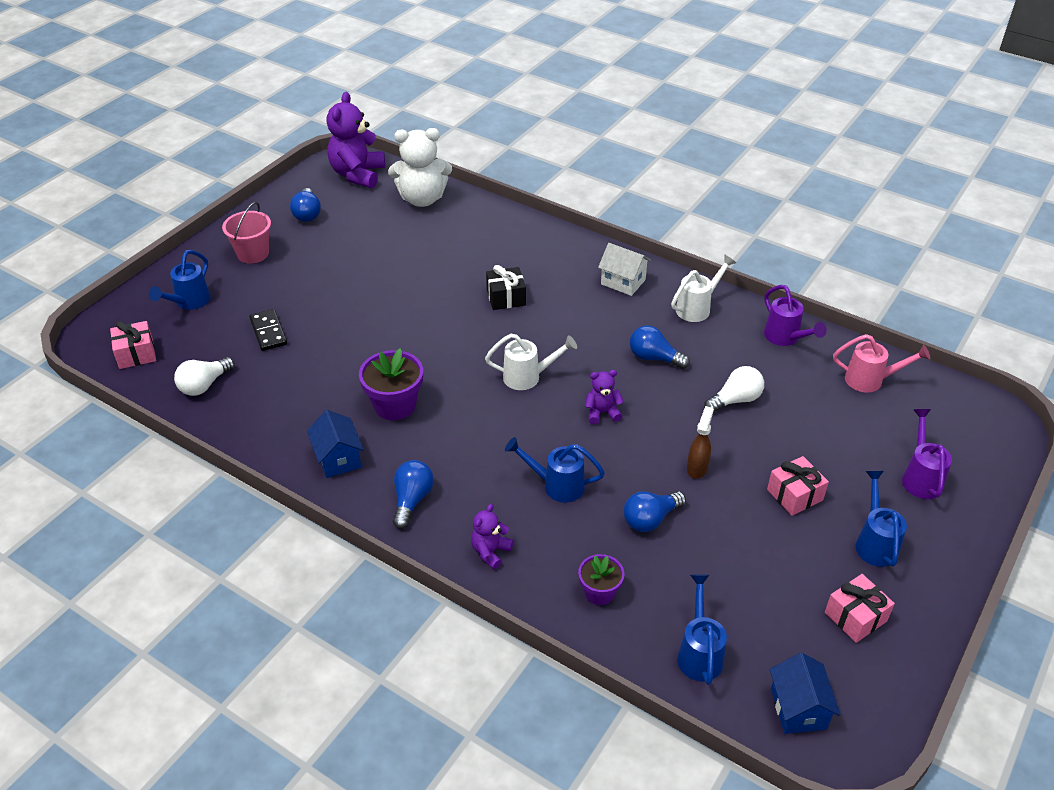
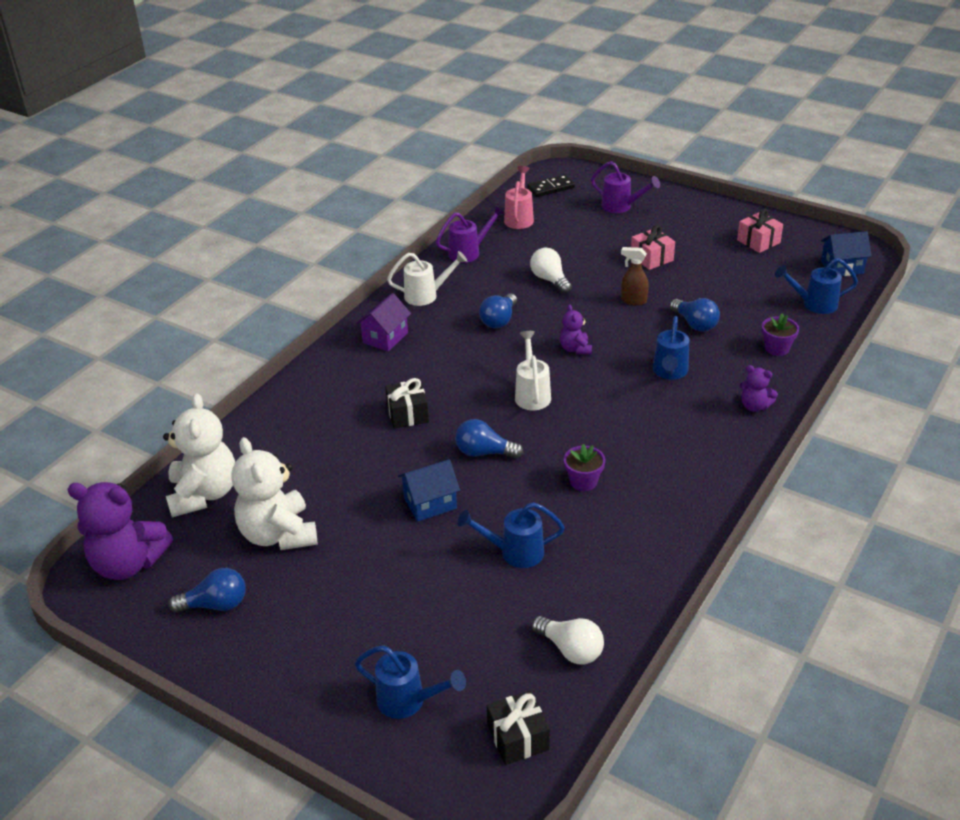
camera: 90 degrees left, 5 degrees down
pink gift [110,321,156,369] -> black gift [487,691,550,765]
pink bucket [222,202,271,264] -> none
black domino [249,309,287,351] -> black domino moved to [527,174,575,197]
blue house [307,410,364,478] -> blue house moved to [398,459,460,522]
purple flower pot [359,348,423,420] -> purple flower pot [564,444,605,491], size x0.62
blue light bulb [393,460,434,529] -> blue light bulb moved to [455,419,523,458]
white house [598,243,651,296] -> purple house [356,293,411,352]
white watering can [671,255,736,322] -> white watering can turned 120 degrees clockwise [387,251,467,306]
blue watering can [855,471,907,567] -> blue watering can moved to [457,502,565,568]
purple watering can [902,409,952,499] -> purple watering can turned 150 degrees counterclockwise [591,161,660,213]
none -> white teddy bear [231,437,317,550]

